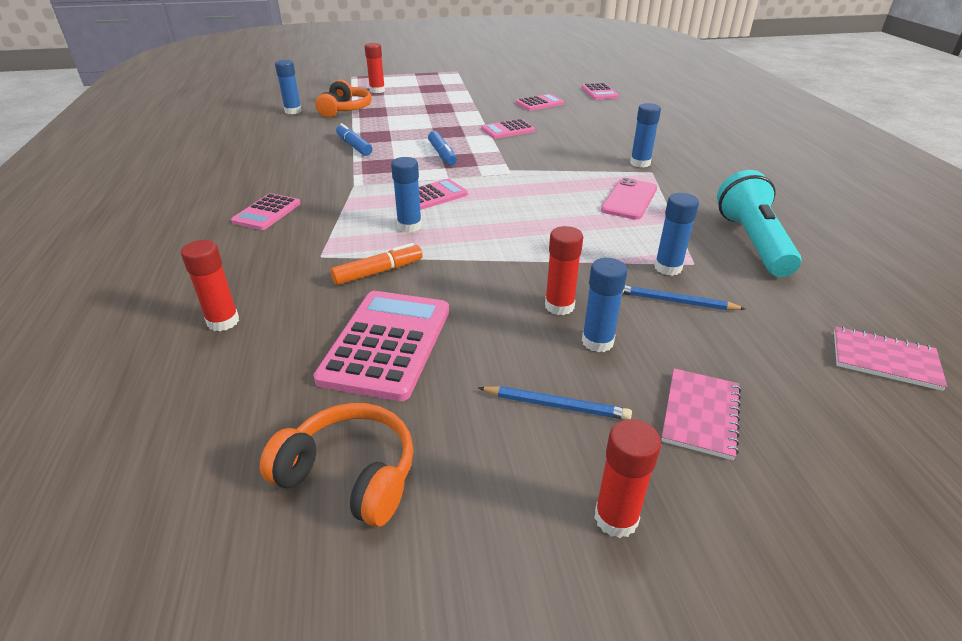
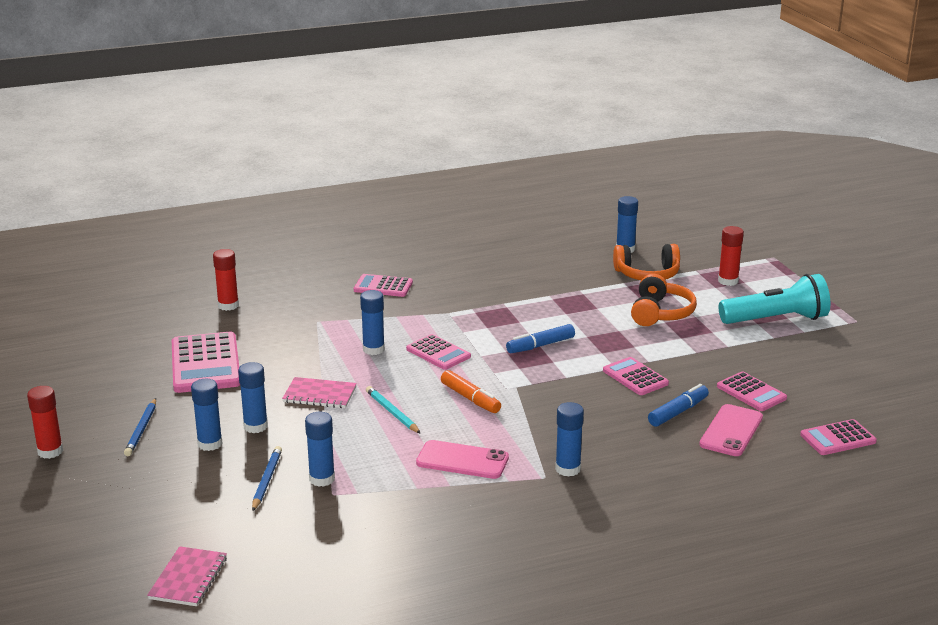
camera: 80 degrees right, 10 degrees down
orange headphones [260,403,414,527] -> orange headphones moved to [631,274,697,326]
pink calculator [314,291,449,401] -> pink calculator turned 75 degrees clockwise [172,332,240,393]
orange marker [331,243,423,285] -> orange marker moved to [441,370,501,413]
blue marker [336,123,372,156] -> blue marker moved to [648,384,709,427]
red glue stick [545,226,583,315] -> blue glue stick [238,362,268,433]
pink notebook [661,368,741,460] -> pink notebook moved to [282,377,357,408]
turquoise flashlight [717,170,802,277] -> turquoise flashlight moved to [719,274,830,324]
none -> turquoise pencil [366,386,421,434]
none -> pink phone [699,404,763,456]

